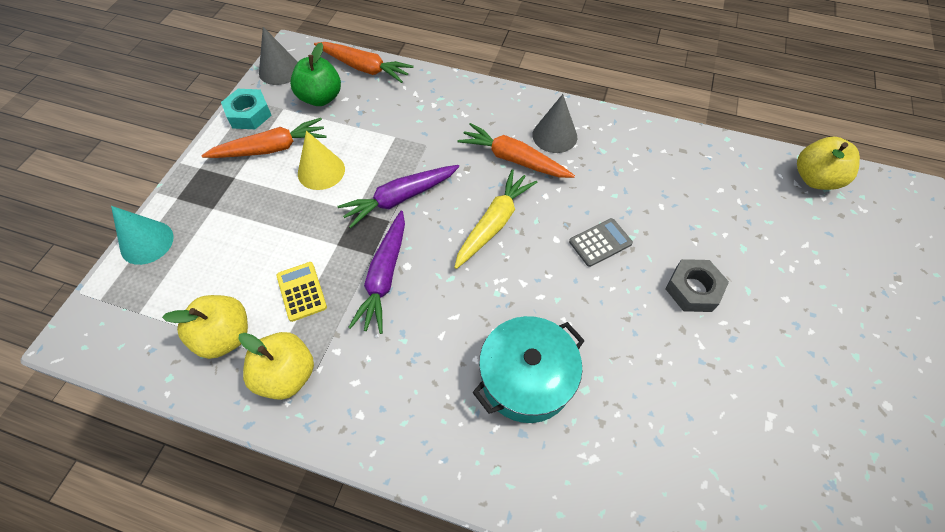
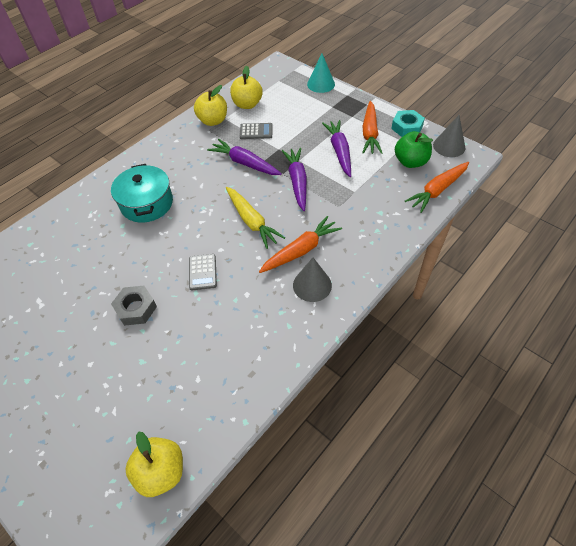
camera: 115 degrees right, 5 degrees down
yellow calculator [276,262,327,322] -> grey calculator [240,123,273,139]
yellow cone [298,131,345,190] -> purple carrot [322,120,351,177]

